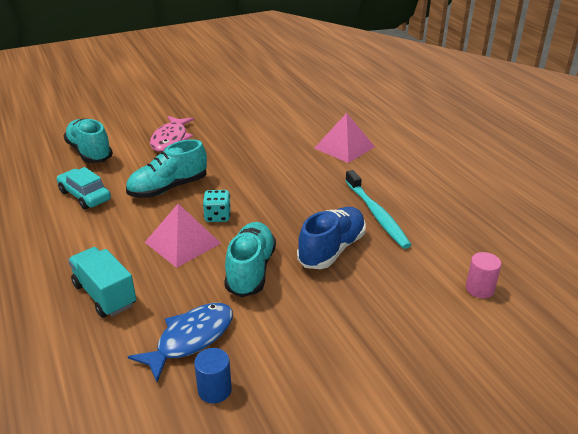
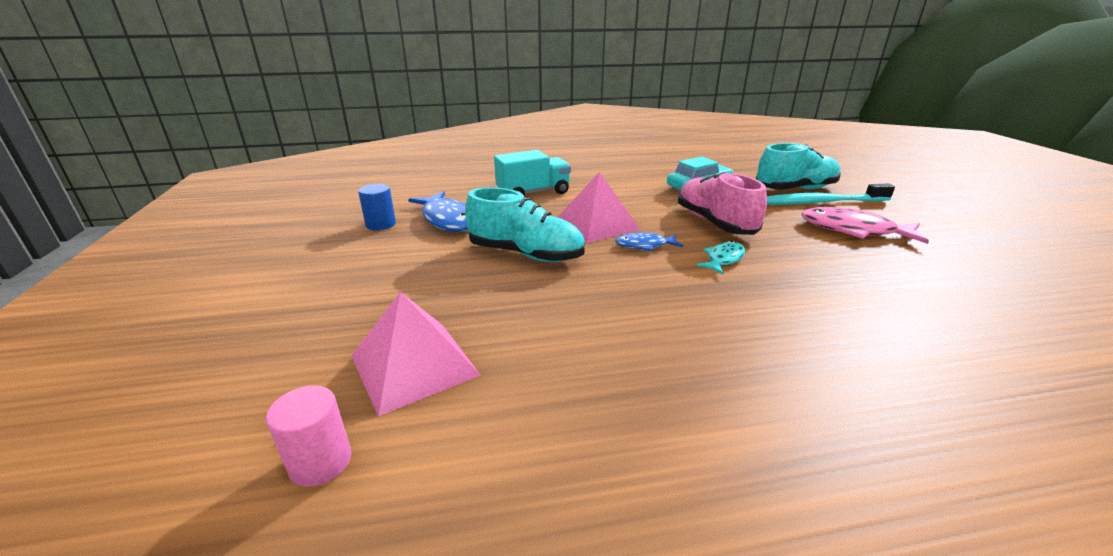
camera: 105 degrees right, 5 degrees down
turquoise shoe [126,139,207,198] -> pink shoe [678,172,767,235]
turquoise dice [203,190,231,222] -> blue fish [615,233,683,251]
blue shoe [297,207,366,269] -> none
pink pyramid [314,113,375,163] -> pink pyramid moved to [351,292,480,417]
turquoise toothbrush [345,170,411,249] -> turquoise toothbrush moved to [767,184,895,205]
none -> turquoise fish [696,241,745,275]

